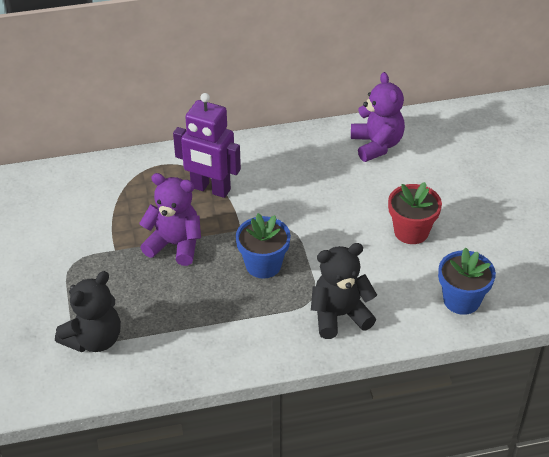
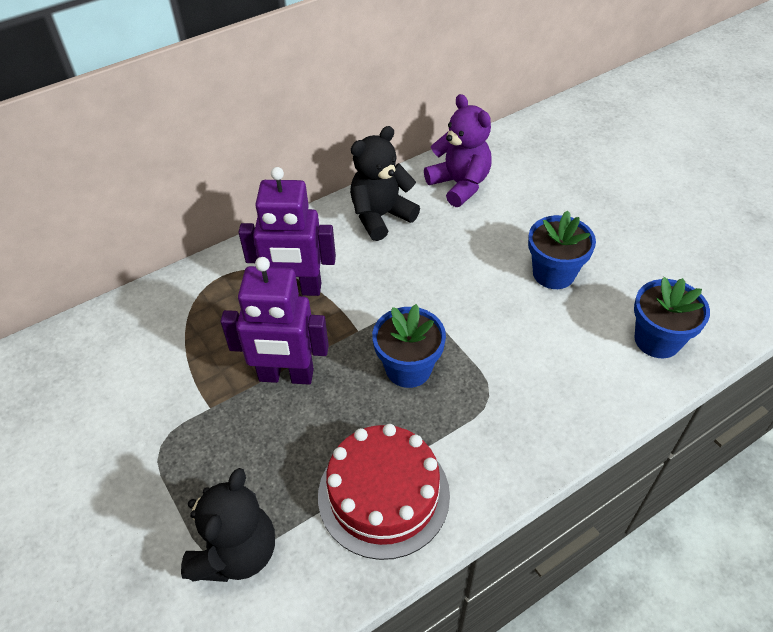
camera: 20 degrees left, 5 degrees up
purple teddy bear [139,173,201,266] -> purple robot [220,257,329,385]
black teddy bear [311,243,377,339] -> black teddy bear moved to [350,126,420,241]
red flower pot [388,182,442,244] -> blue flower pot [528,211,596,289]
none -> red cake [318,424,450,560]

